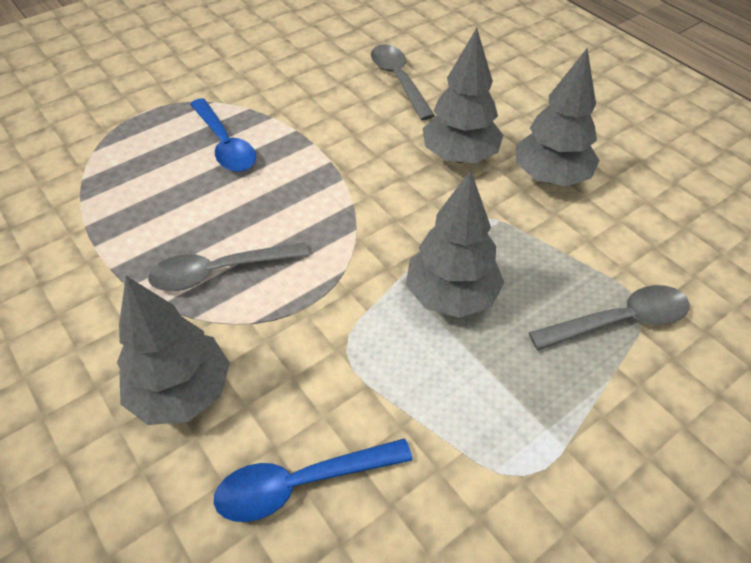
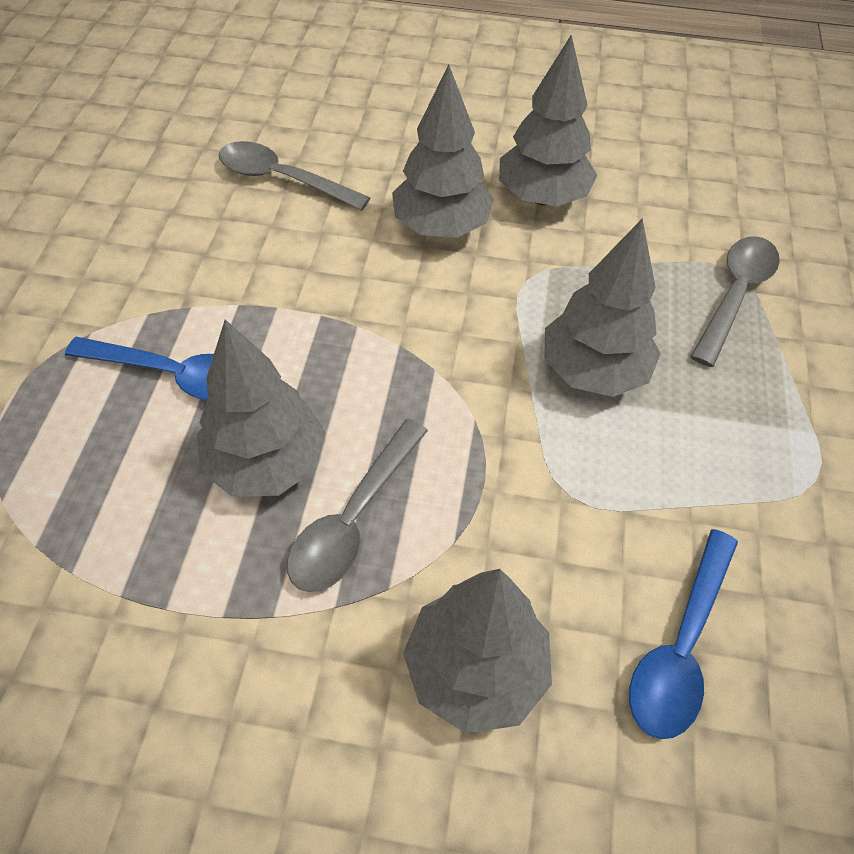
camera: 45 degrees left, 5 degrees up
none -> grey tree [197,319,325,497]

